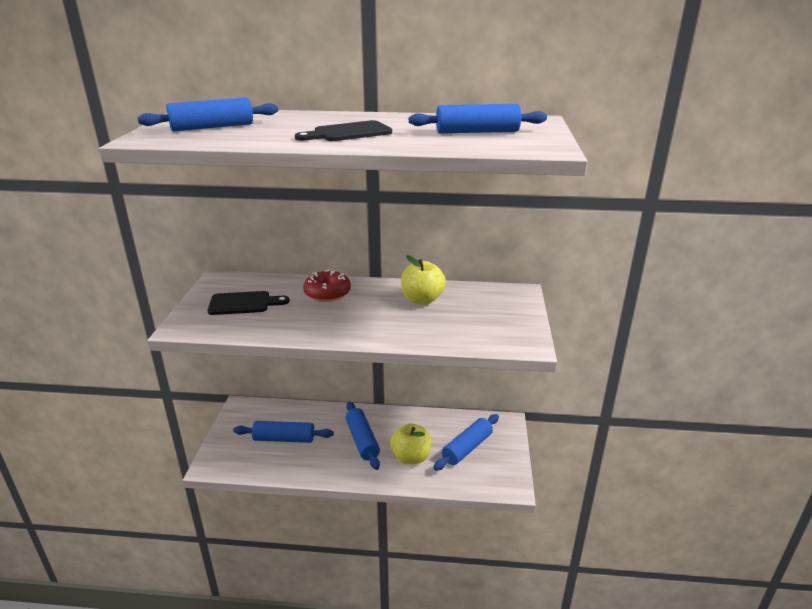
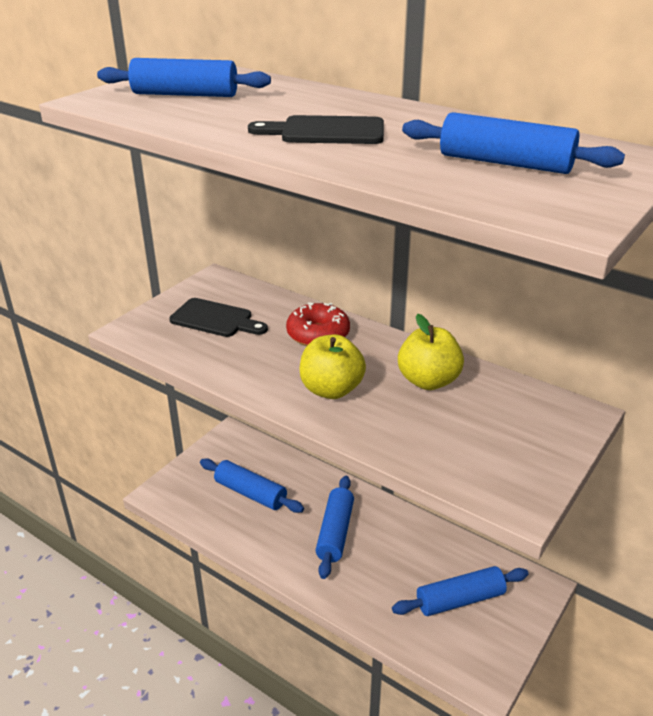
camera: 30 degrees right, 5 degrees up
yellow apple [390,423,432,465] -> yellow apple moved to [300,334,366,399]

